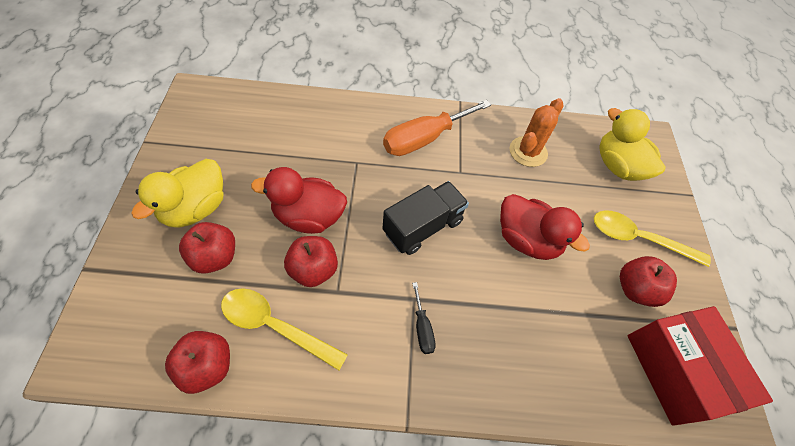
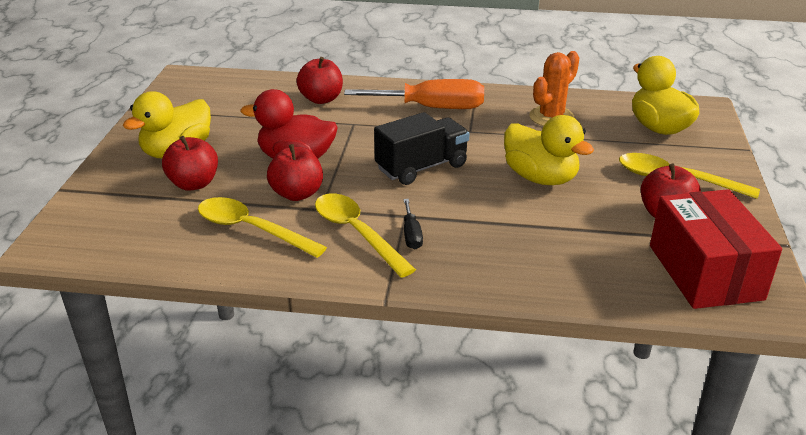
camera: 10 degrees right, 25 degrees down
red apple [165,331,230,394] -> red apple moved to [296,57,343,104]
orange screwdriver [383,100,491,156] -> orange screwdriver turned 150 degrees counterclockwise [344,79,484,109]
red duck [500,194,590,260] -> yellow duck [504,115,594,185]
none -> yellow spoon [315,193,416,278]

